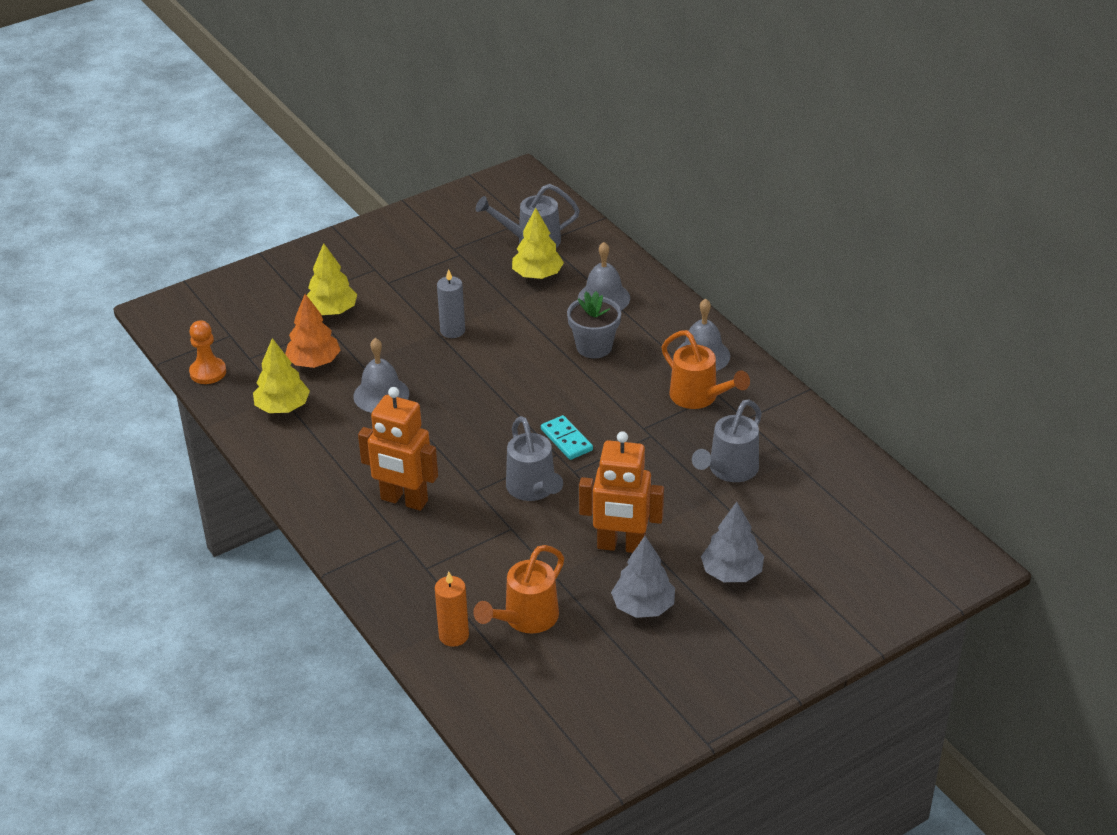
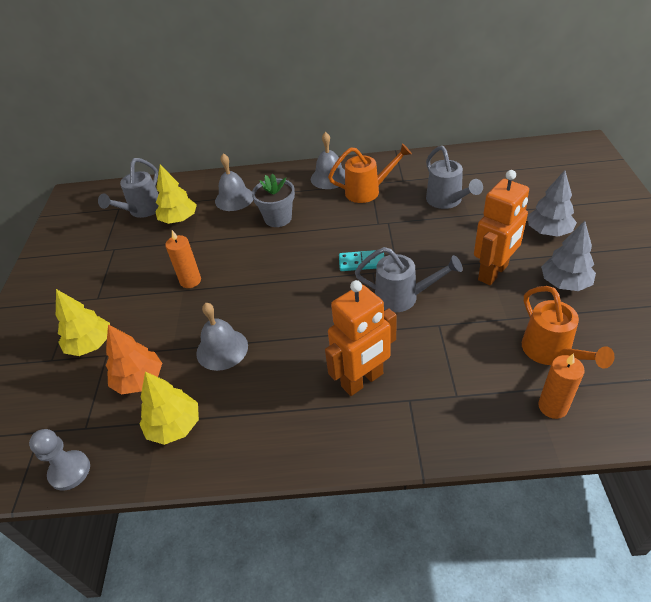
camera: 55 degrees left, 5 degrees up
orange pawn [189,320,226,384] -> grey pawn [29,429,90,491]
grey candle [437,269,465,338] -> orange candle [165,230,201,288]

